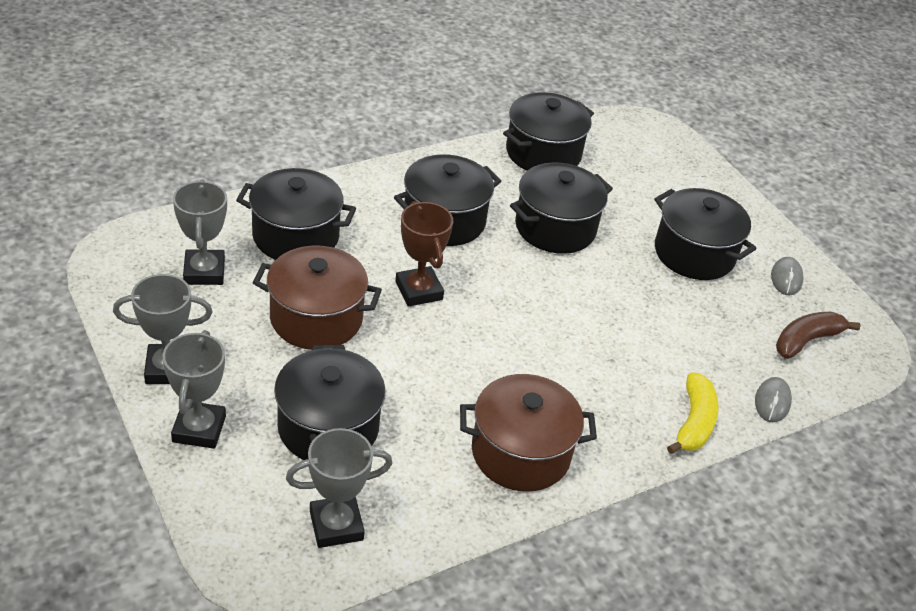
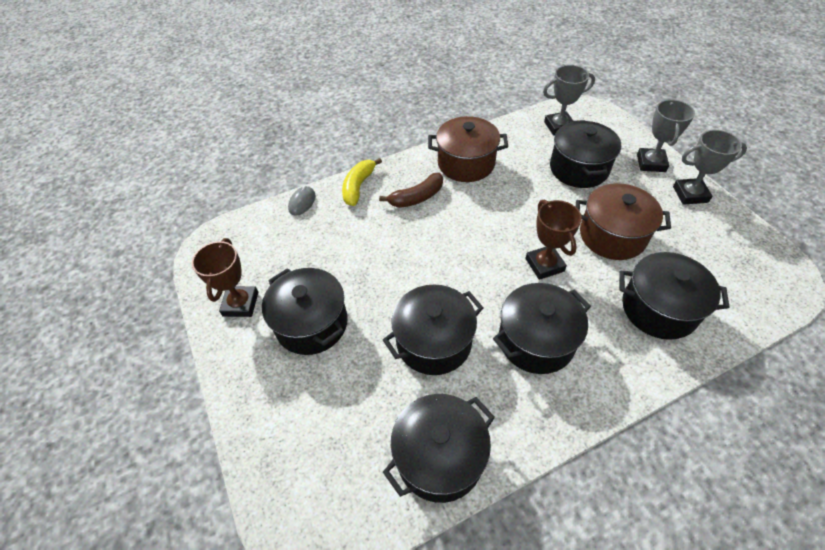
camera: 170 degrees left, 10 degrees up
grey trophy [173,180,227,285] -> none
grey mouse [771,257,803,295] -> brown trophy [192,238,258,317]
brown banana [776,312,860,359] -> brown banana moved to [379,173,443,208]

